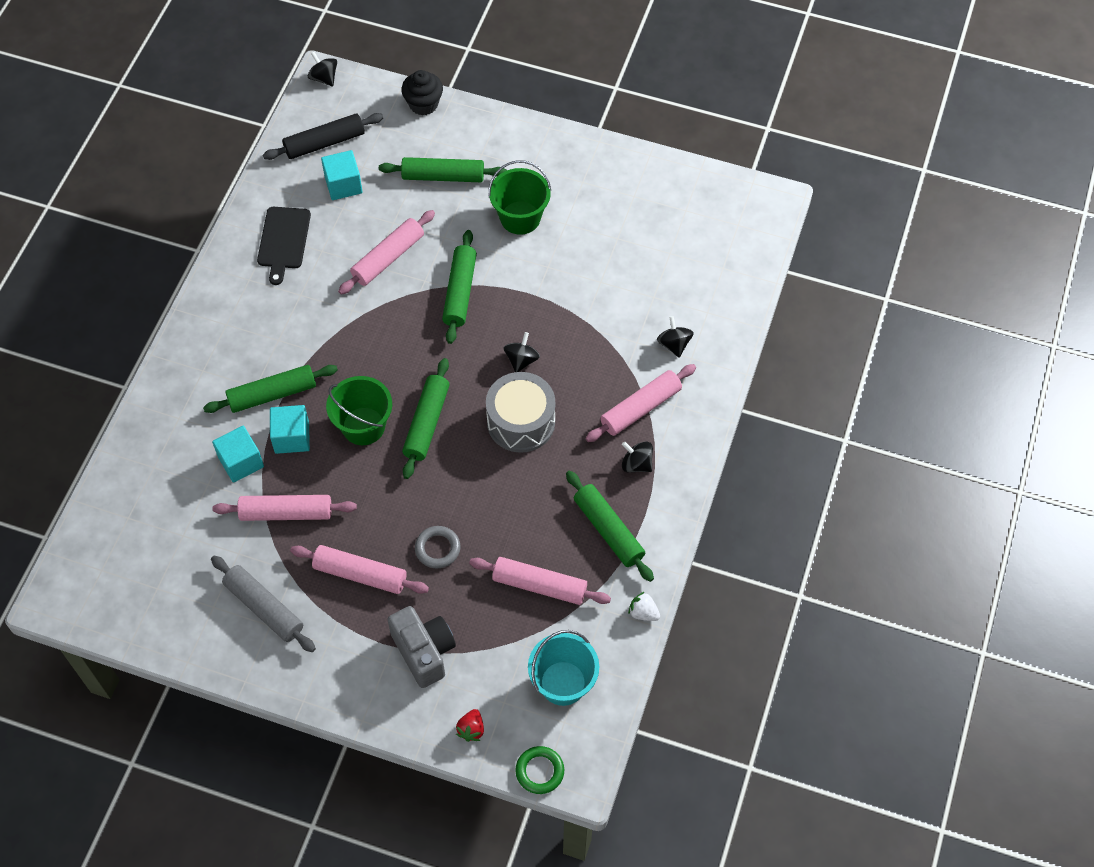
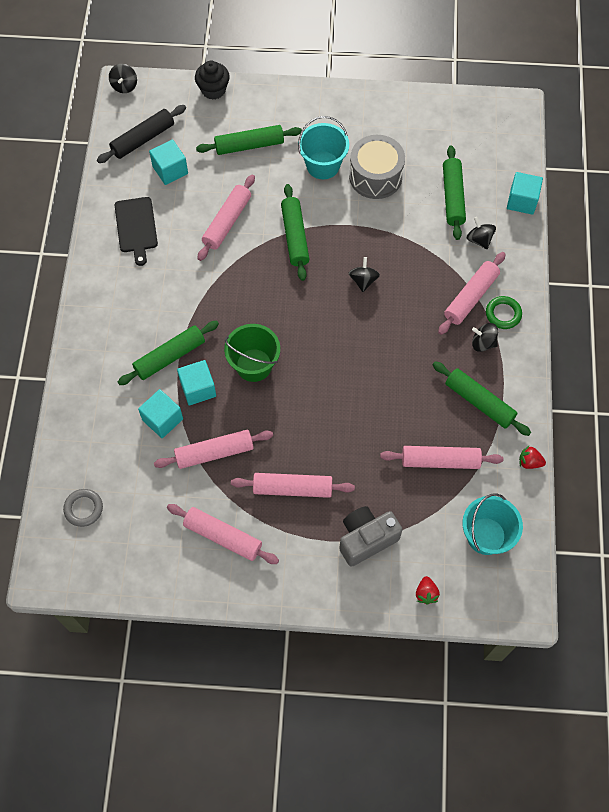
camera: 15 degrees left, 5 degrees up
grey rolling pin [211,556,316,652] -> pink rolling pin [167,504,279,564]
black spinning top [308,52,337,86] -> black spinning top turned 120 degrees counterclockwise [109,64,137,93]
grey camera [387,606,456,688] -> grey camera turned 75 degrees counterclockwise [339,506,403,567]
green rolling pin [402,358,450,479] -> green rolling pin moved to [443,145,466,240]
grey ring [415,526,461,568] -> grey ring moved to [63,489,103,527]
grey drum [486,372,555,453] -> grey drum moved to [349,135,405,199]
green bucket [488,160,551,235] -> turquoise bucket [298,116,349,179]
green ring [515,746,564,794] -> green ring moved to [486,296,522,329]
white strawberry [628,592,660,621] -> red strawberry [519,445,546,469]
none -> turquoise cube [507,172,543,215]

